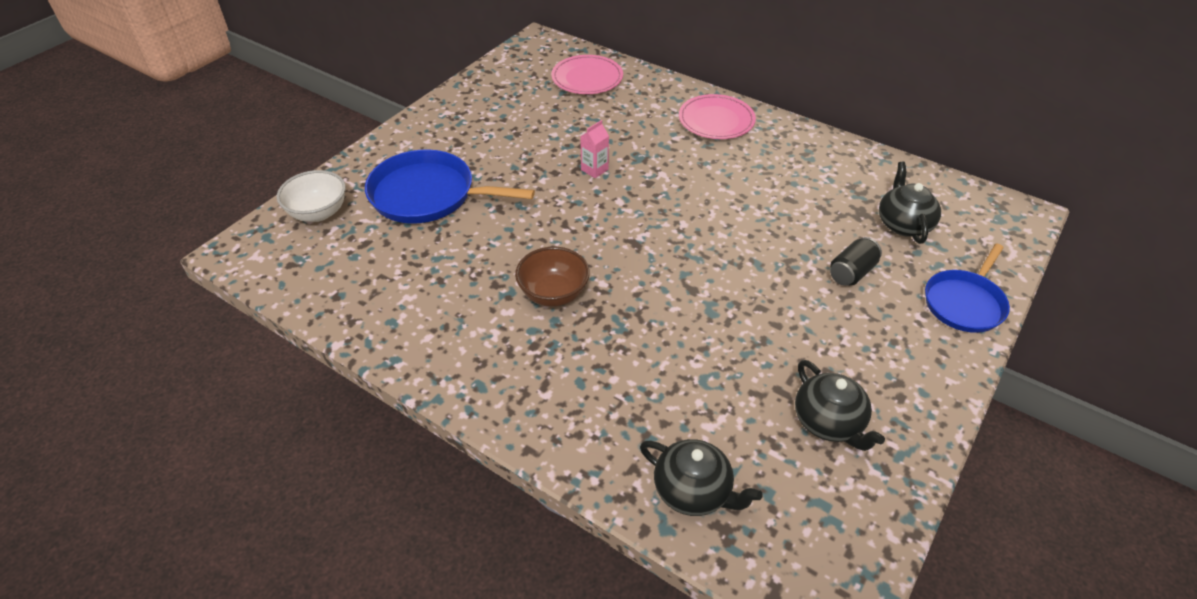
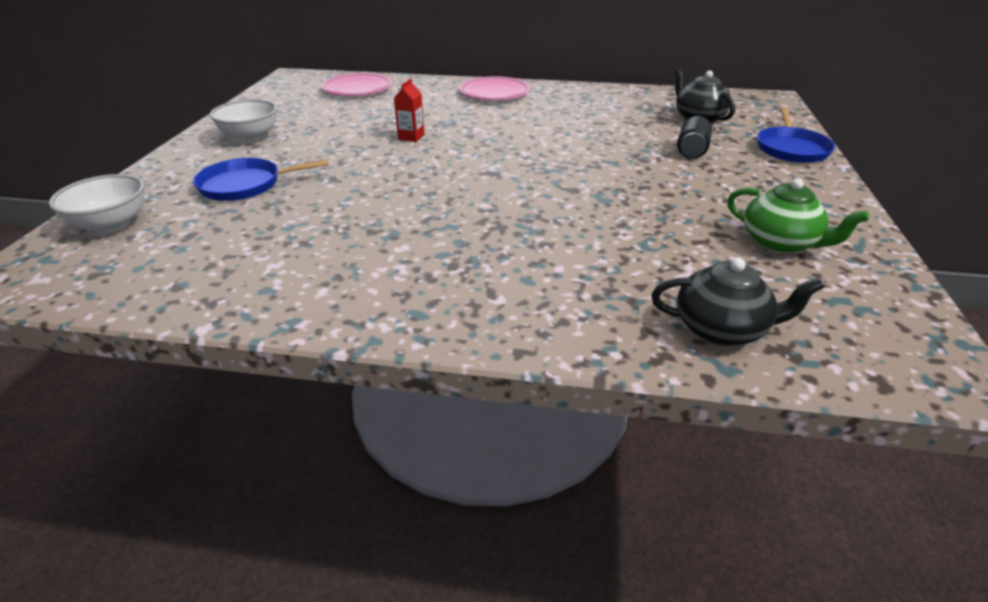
camera: 25 degrees left, 10 degrees down
blue pan [365,149,535,224] -> blue pan [193,158,329,201], size x0.66
brown bowl [515,247,590,307] -> none
pink carton [580,120,609,178] -> red carton [394,78,425,142]
black teapot [795,360,885,451] -> green teapot [727,179,869,253]
none -> white bowl [210,99,278,142]

